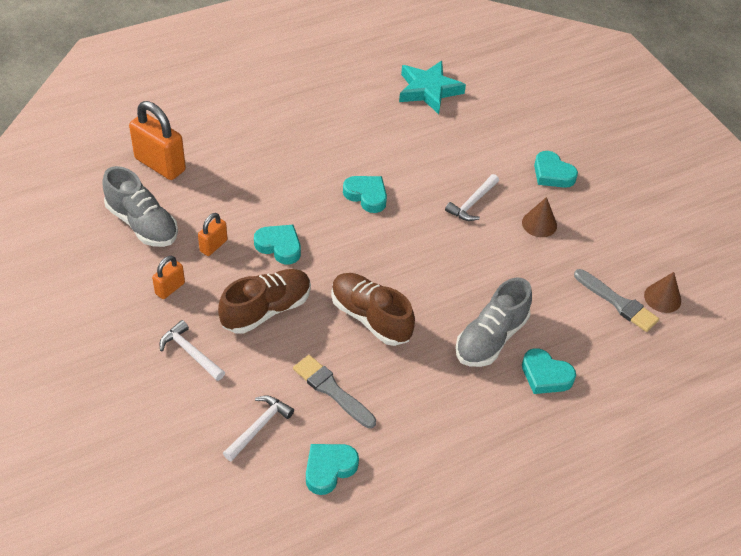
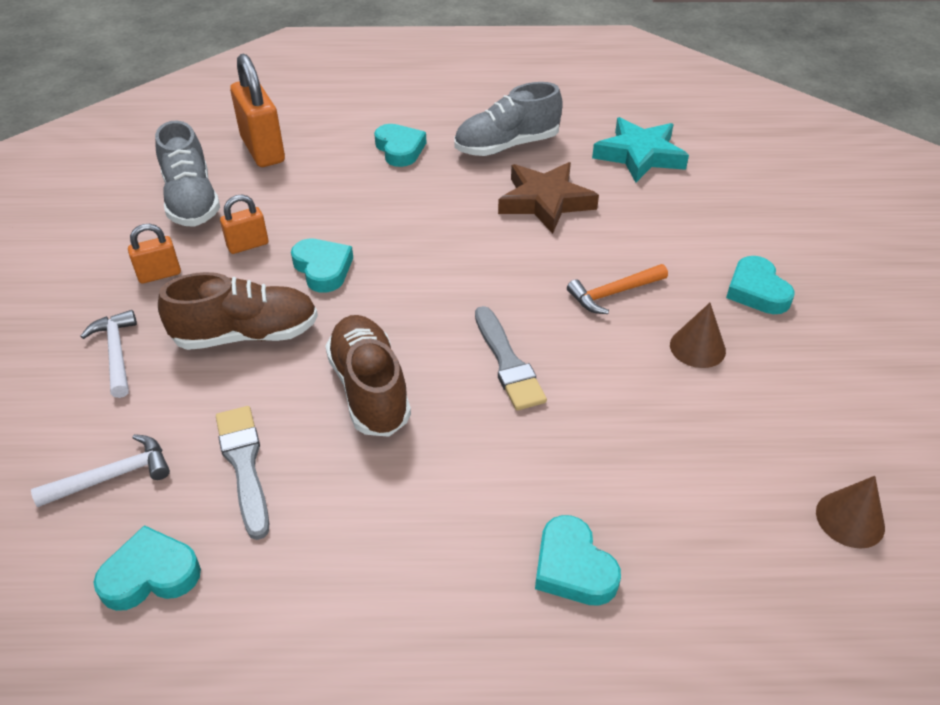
camera: 30 degrees right, 5 degrees down
turquoise heart [343,176,387,213] -> turquoise heart moved to [374,124,426,167]
white hammer [445,174,499,221] -> orange hammer [567,264,668,314]
grey shoe [455,278,532,367] -> grey shoe moved to [454,82,563,156]
grey brush [574,269,659,332] -> grey brush moved to [475,306,547,411]
none -> brown star [498,162,599,234]

